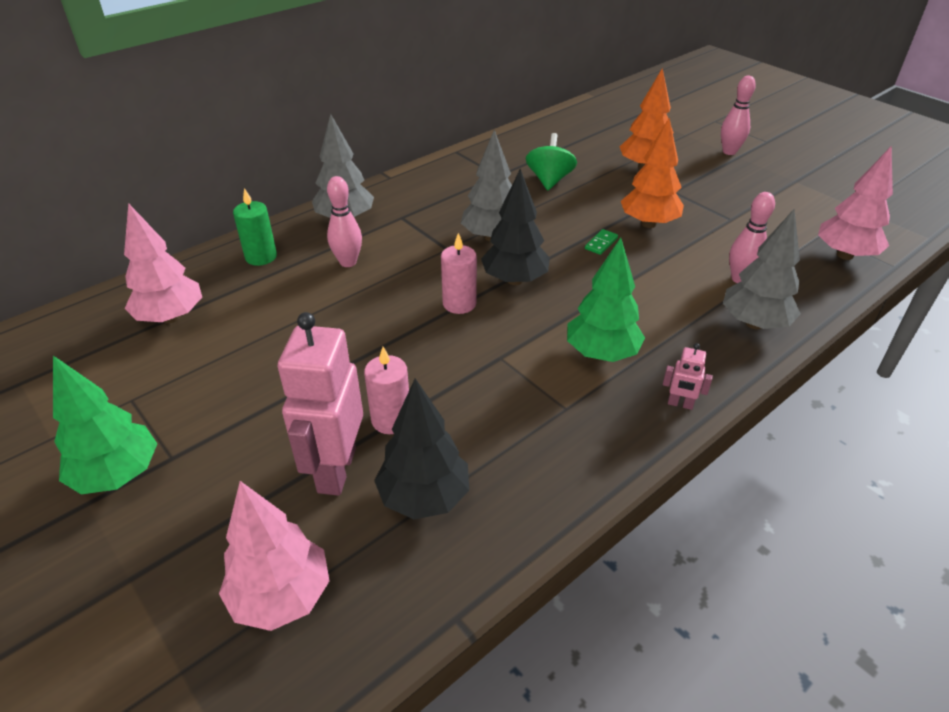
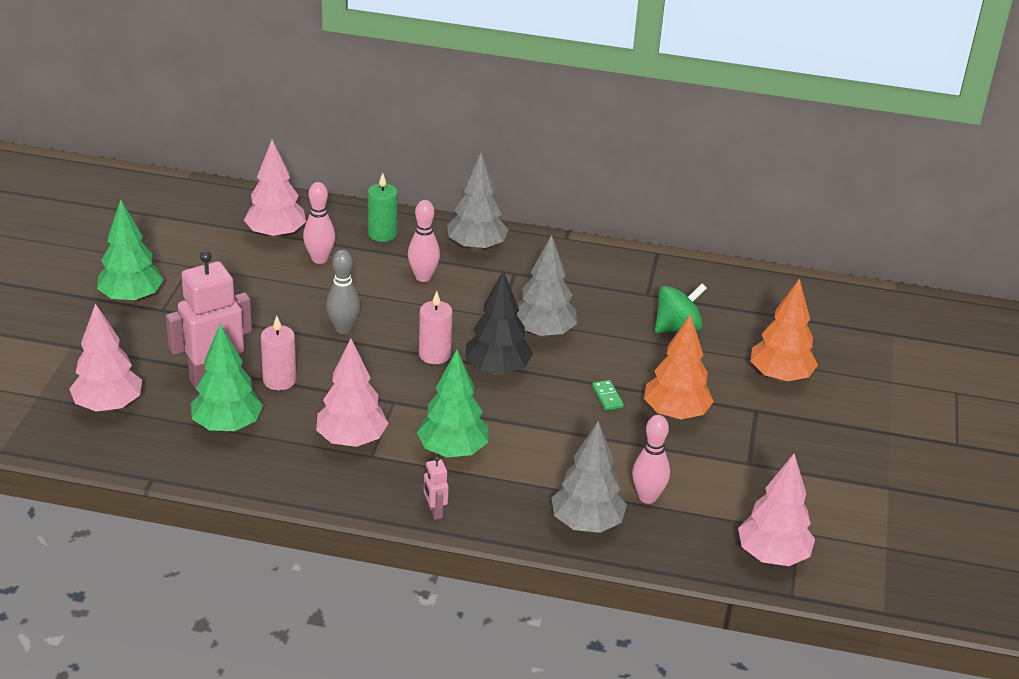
camera: 50 degrees right, 5 degrees down
black tree [374,378,469,519] -> green tree [191,324,263,432]
green domino [585,229,618,255] -> green domino turned 75 degrees clockwise [592,380,624,410]
pink bowling pin [721,76,756,155] -> pink bowling pin moved to [303,182,335,264]
none -> pink tree [316,338,388,447]
none -> grey bowling pin [326,250,360,334]

